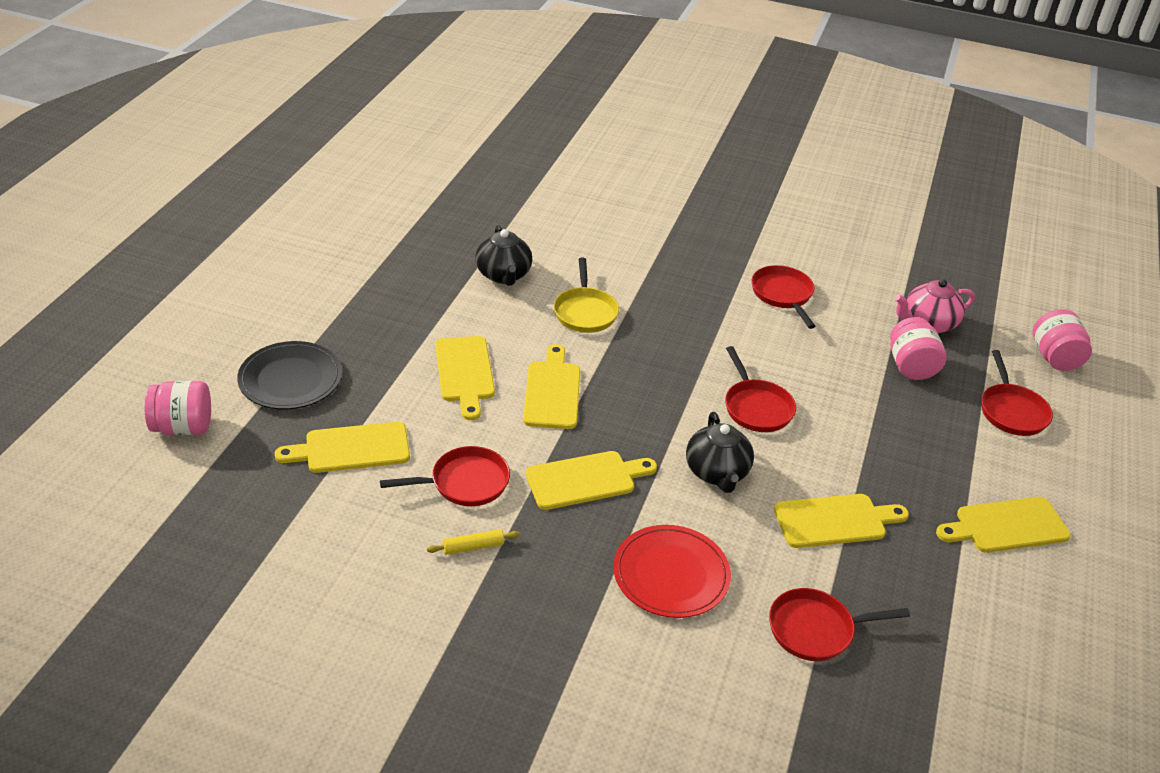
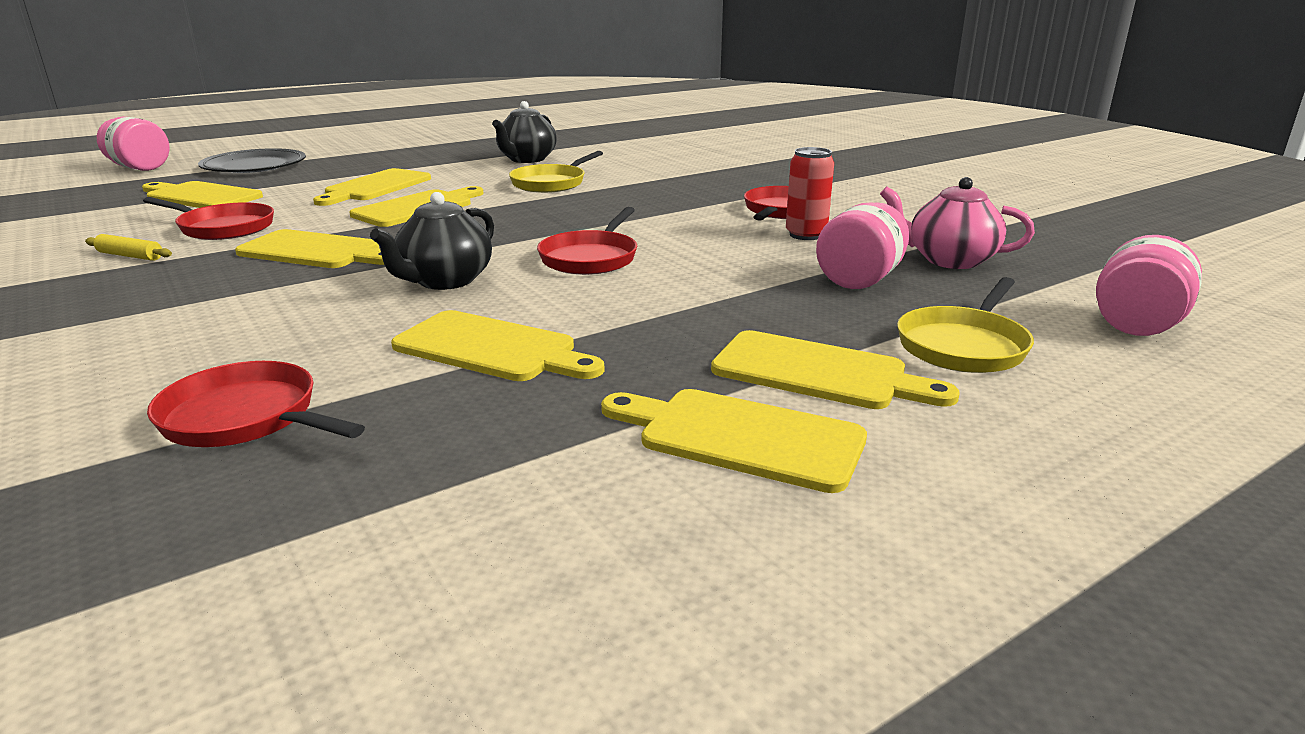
camera: 40 degrees right, 15 degrees down
red plate [613,525,731,618] -> none
red pan [981,350,1053,436] -> yellow pan [897,277,1034,373]
none -> yellow cutting board [711,330,960,409]
none -> red can [786,147,834,240]

